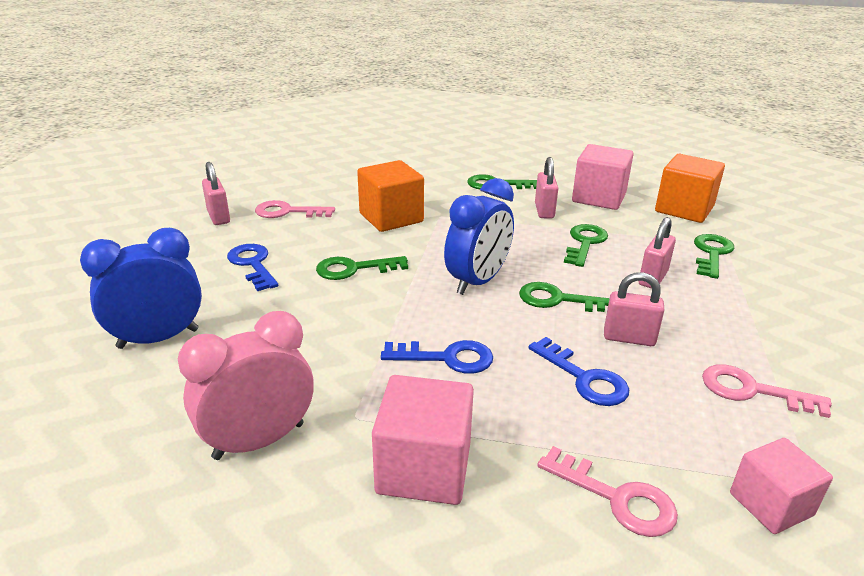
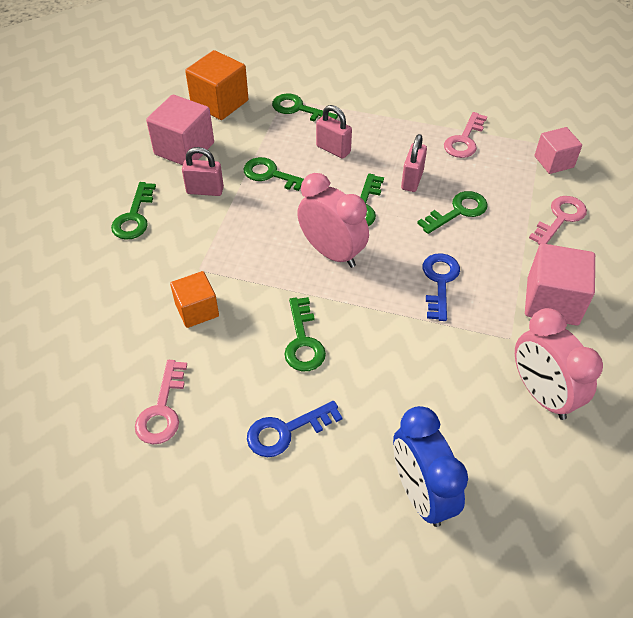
camera: 85 degrees left, 20 degrees up
pink padlock [202,162,230,225] -> none
orange cube [357,160,424,232] -> orange cube [170,271,219,328], size x0.65
blue clock [444,178,514,295] -> pink clock [297,173,369,268]
blue key [528,337,629,406] -> green key [417,191,488,234]

